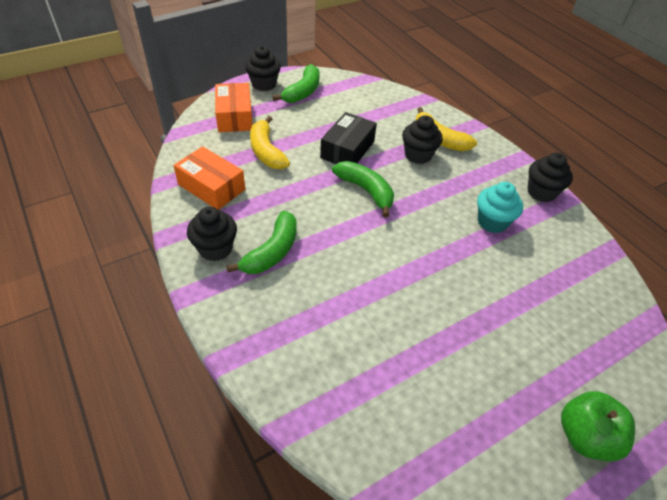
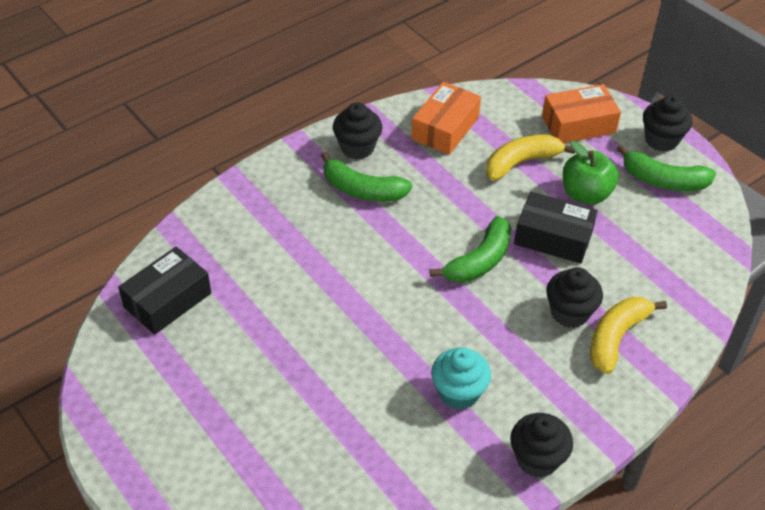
camera: 85 degrees right, 0 degrees up
green apple [561,391,635,461] -> green apple moved to [563,141,619,205]
none -> black box [118,247,211,335]

